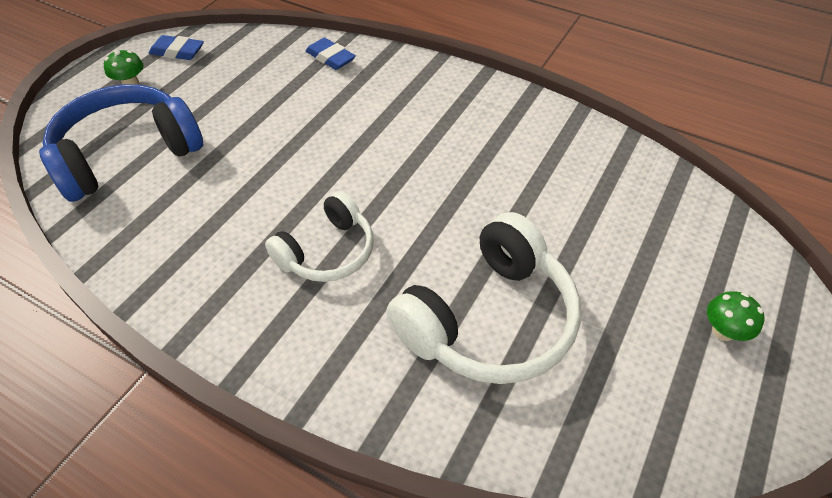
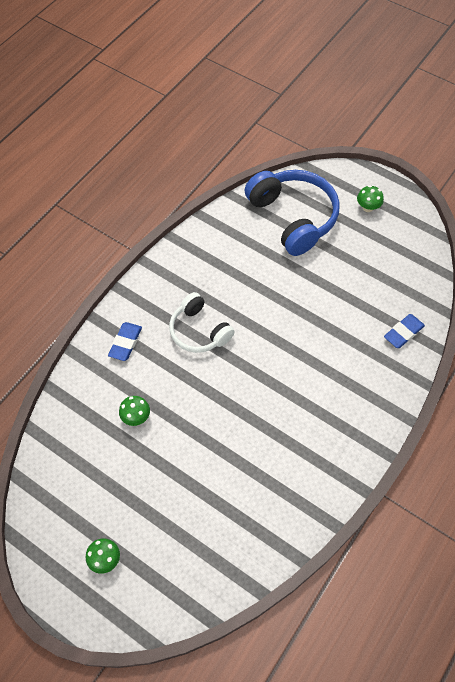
camera: 95 degrees right, 10 degrees up
blue eraser [149,35,204,60] -> blue eraser moved to [108,322,142,361]
white headphones [387,212,581,384] -> green mushroom [119,396,150,426]

